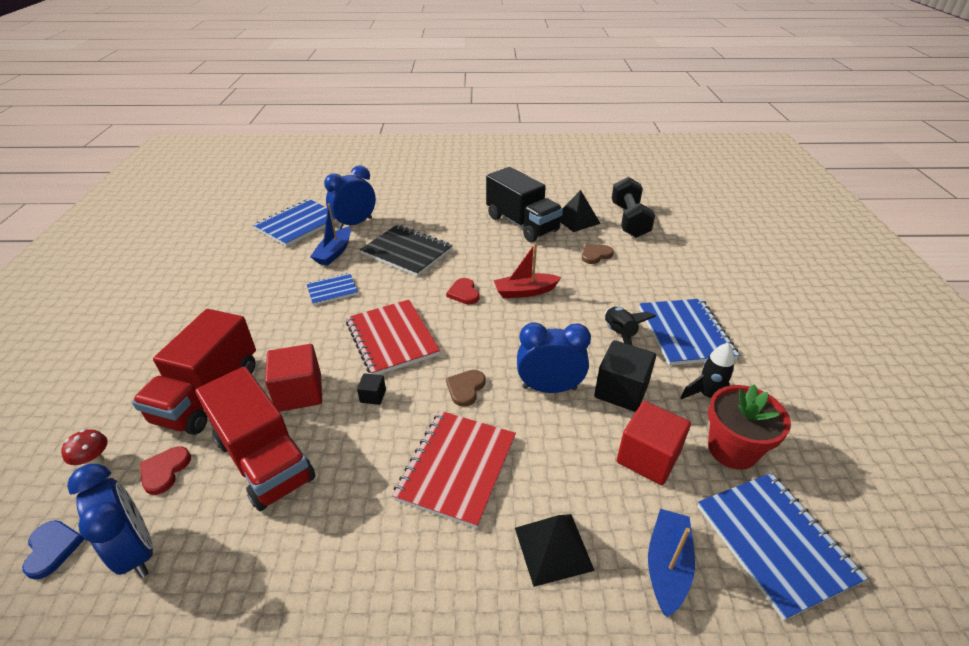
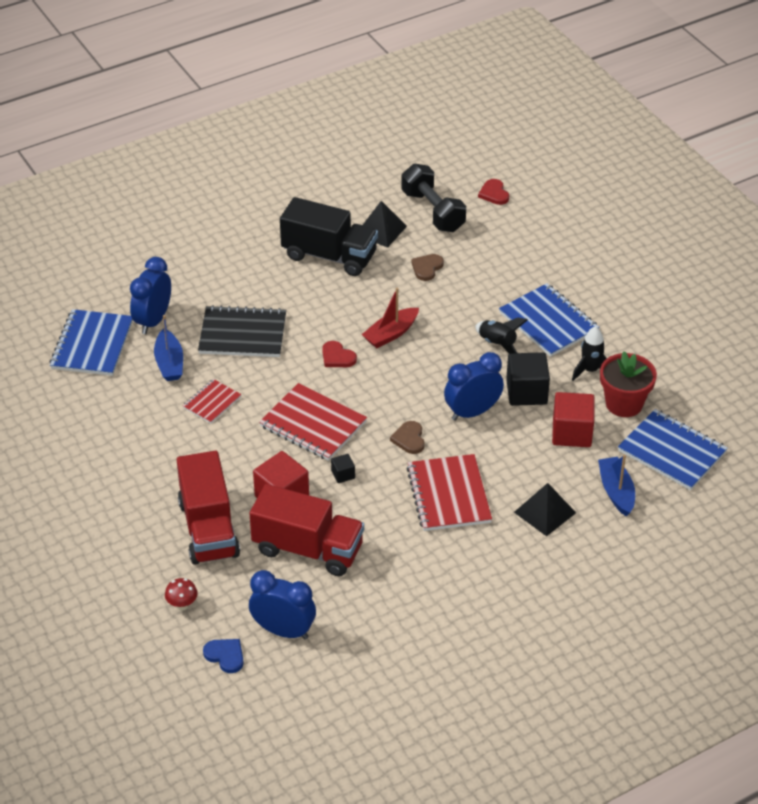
camera: 30 degrees left, 5 degrees up
red heart [140,446,191,495] -> red heart moved to [478,179,509,205]
blue notebook [306,273,358,305] -> red notebook [183,379,242,423]

